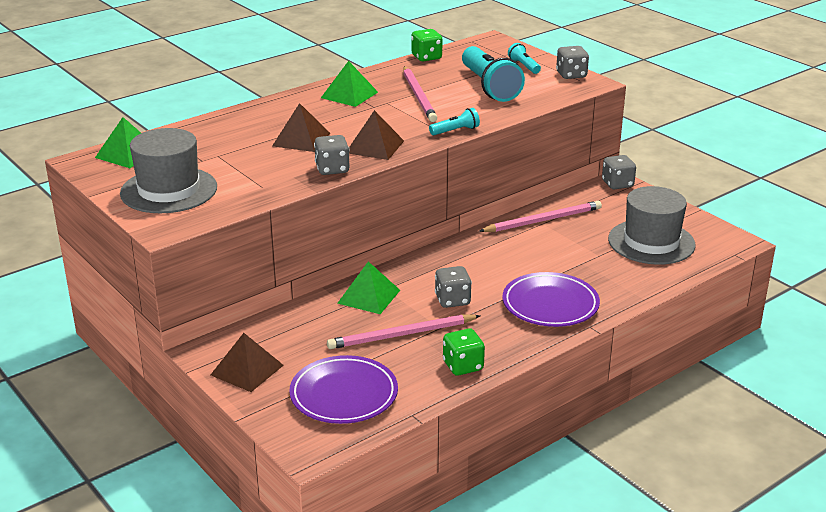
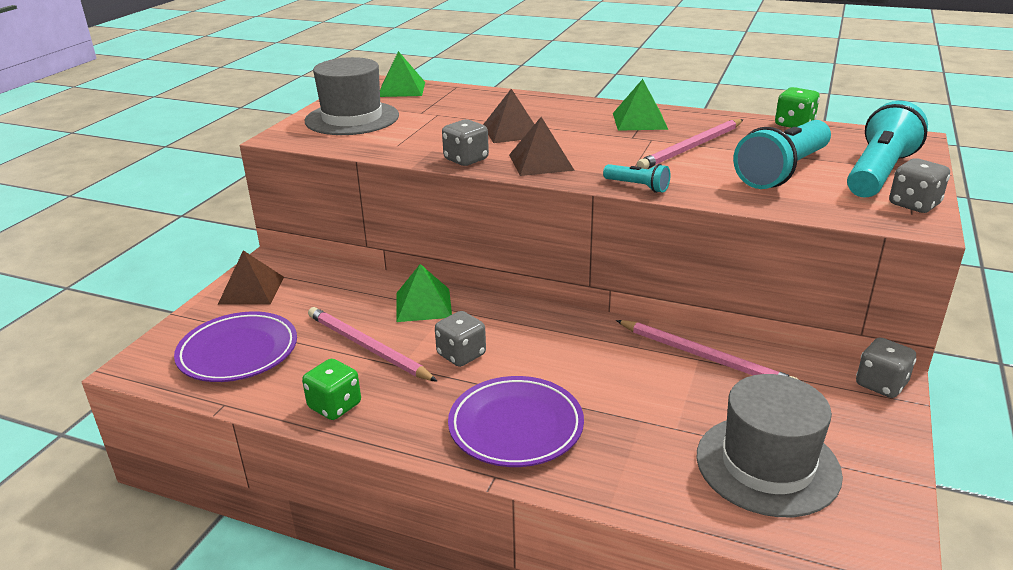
camera: 60 degrees right, 0 degrees up
turquoise flashlight [508,43,541,74] -> turquoise flashlight [847,101,928,197], size x2.14

